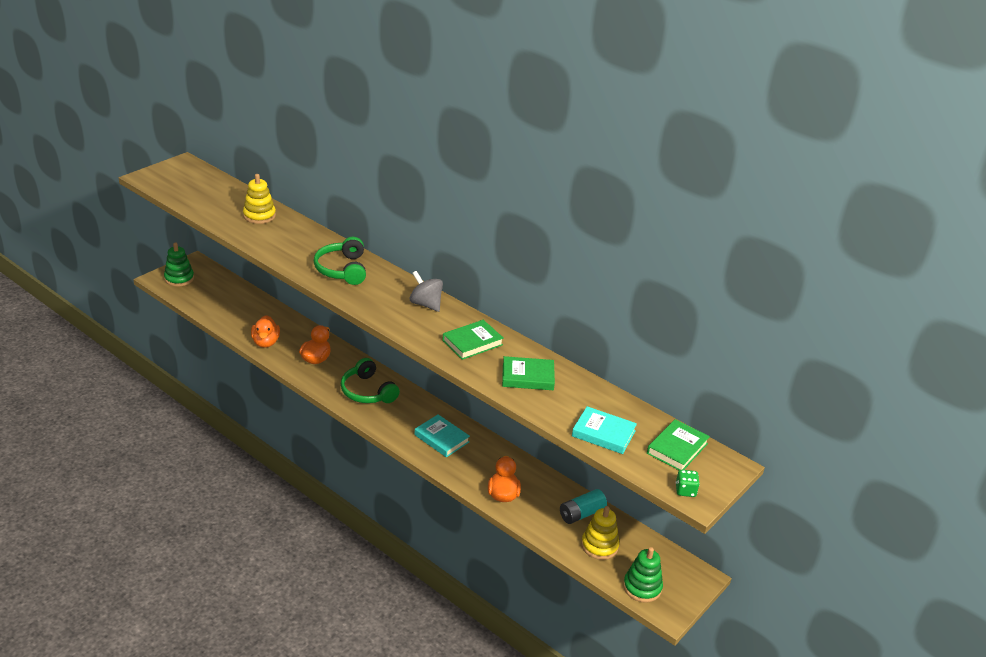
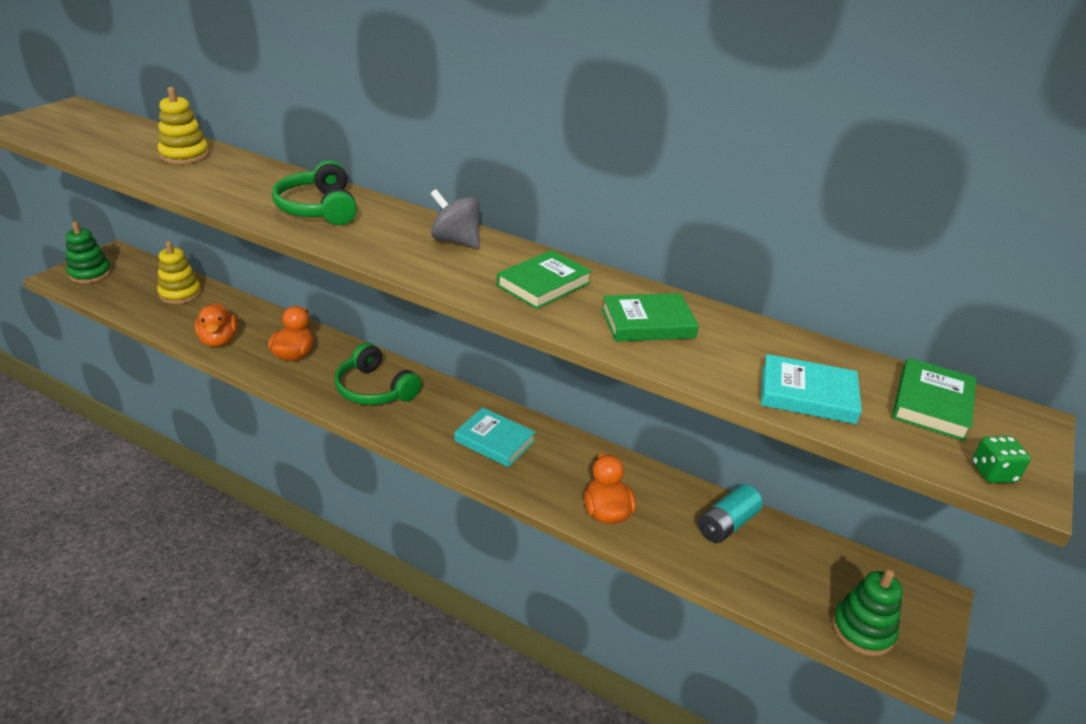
camera: 10 degrees left, 0 degrees up
yellow stacking toy [581,506,619,560] -> yellow stacking toy moved to [157,241,202,304]

